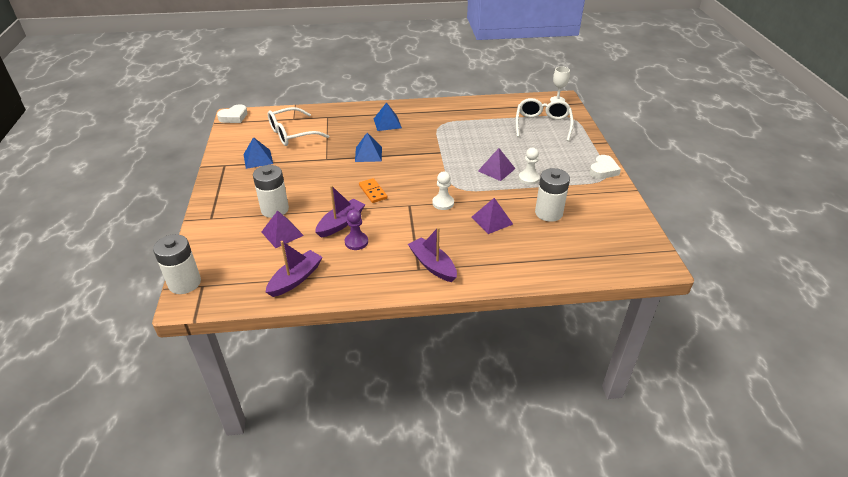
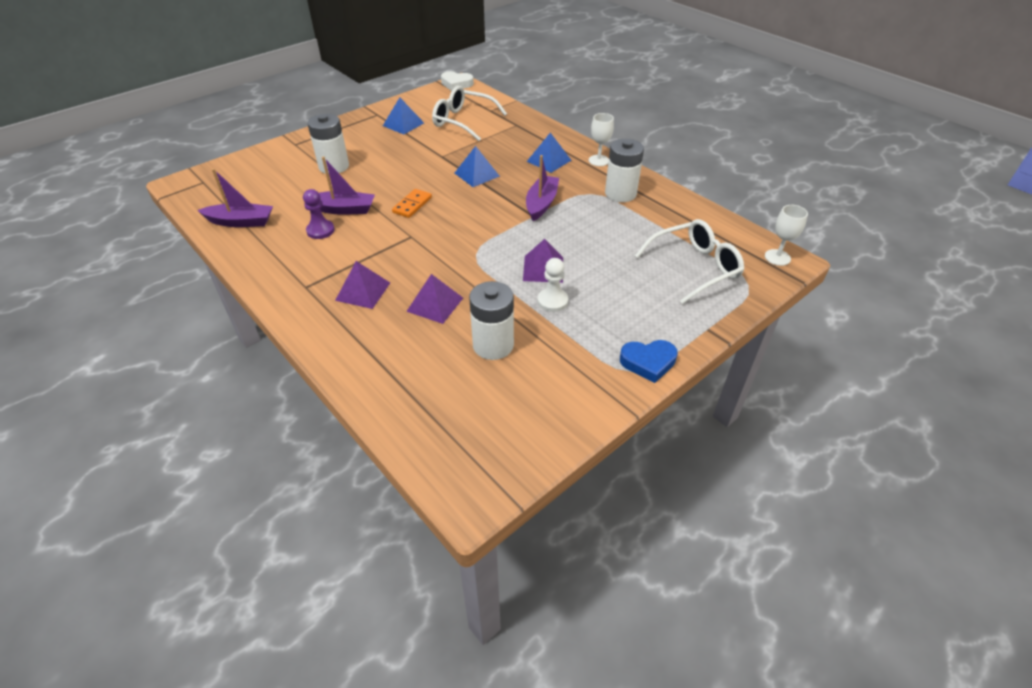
camera: 55 degrees right, 5 degrees up
white battery [153,234,201,294] -> white battery moved to [605,139,644,202]
purple pyramid [262,211,304,248] -> purple pyramid moved to [335,261,390,309]
purple boat [408,227,457,282] -> purple boat moved to [526,155,559,221]
white pawn [432,171,454,210] -> none
white heart [589,155,621,179] -> blue heart [620,340,678,383]
none -> white goblet [589,113,614,166]

